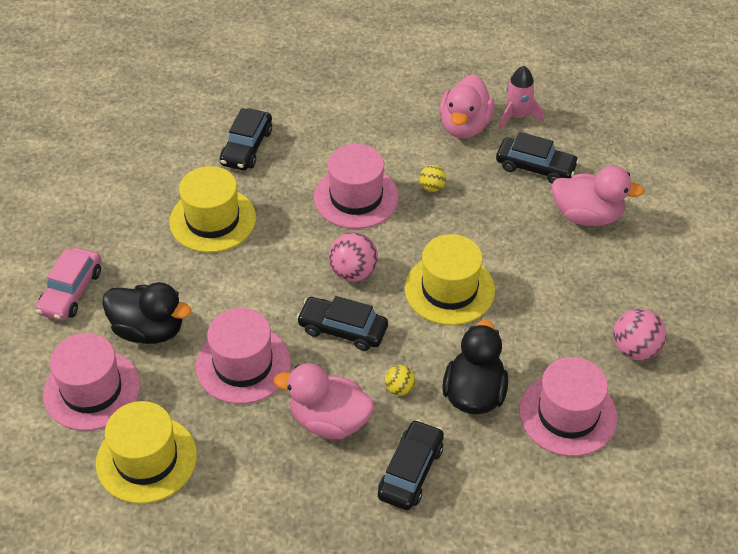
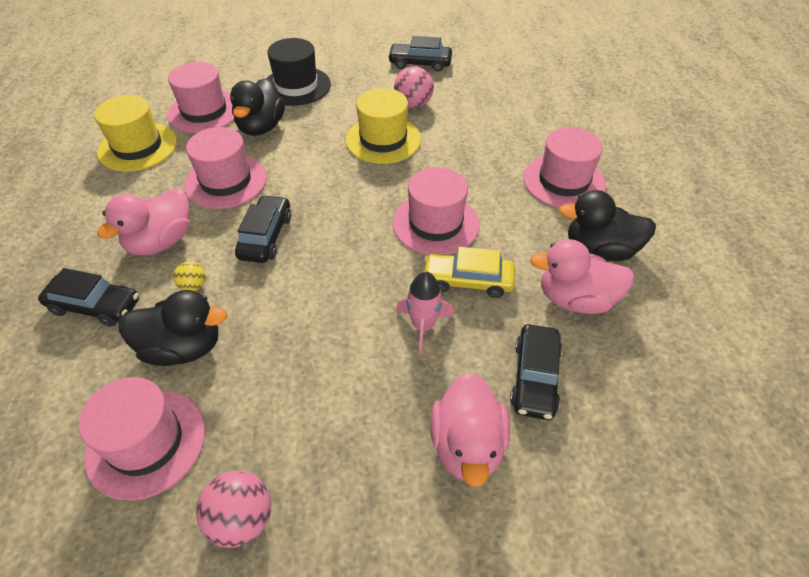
camera: 80 degrees right, 0 degrees up
pink car [35,247,101,321] -> black hat [266,38,331,106]
black car [220,108,272,170] -> black car moved to [388,36,452,72]
pink duck [274,363,374,439] -> pink duck turned 150 degrees counterclockwise [97,188,190,255]
pink ball [329,232,378,282] -> pink ball moved to [394,66,434,108]
yellow hat [405,234,495,325] -> none
yellow ball [420,165,446,192] -> yellow car [423,247,515,298]
pink rocket [499,66,544,130] -> pink rocket moved to [396,272,454,354]
none -> pink hat [523,127,606,208]
none -> black duck [559,190,656,261]

